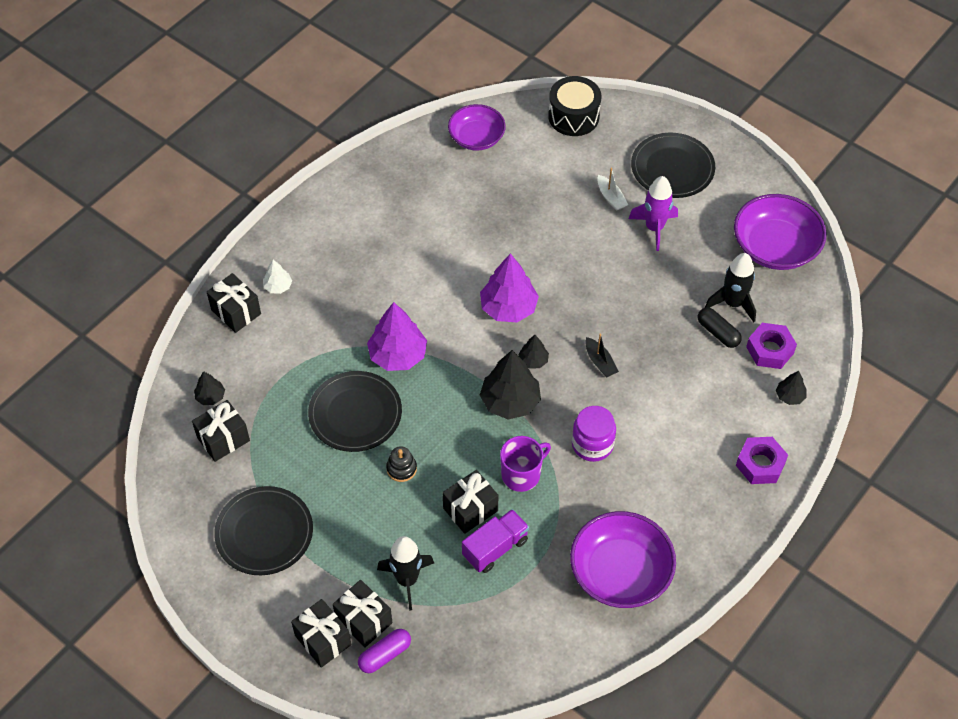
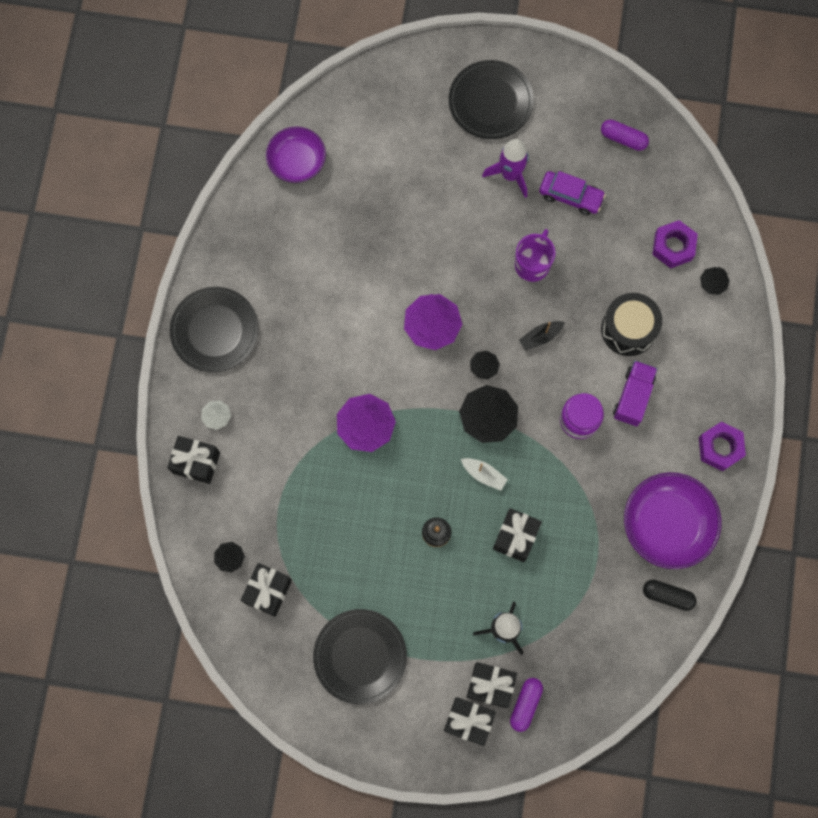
camera: 30 degrees left, 20 degrees up
black plate [308,371,402,452] -> black plate moved to [170,287,259,372]
purple truck [462,509,529,573] -> purple truck moved to [613,361,657,426]
purple mug [500,436,551,492] -> purple mug moved to [515,229,555,282]
black drum [548,76,601,136] -> black drum moved to [601,293,662,356]
black boat [585,334,619,377] -> black boat turned 120 degrees clockwise [519,321,565,351]
white boat [597,168,628,211] -> white boat moved to [461,458,508,491]
black capsule [698,307,742,348] -> black capsule moved to [643,580,697,611]
black rocket [705,253,756,322] -> none
purple bowl [734,194,827,270] -> purple capsule [601,120,649,151]
purple nut [736,437,788,484] -> purple nut moved to [699,421,746,471]
none -> purple car [539,171,606,215]

